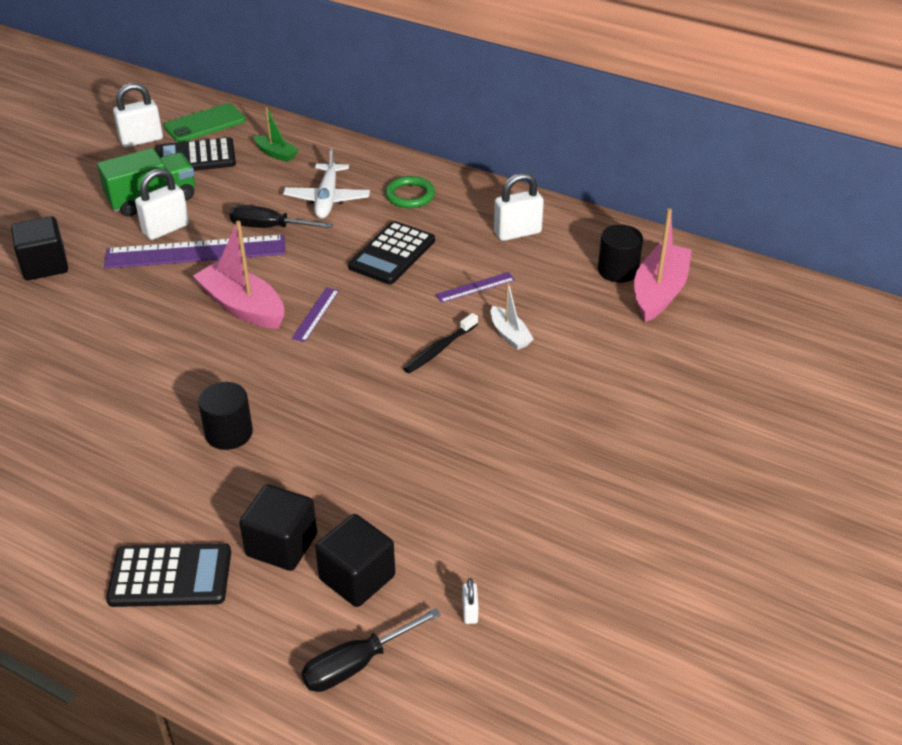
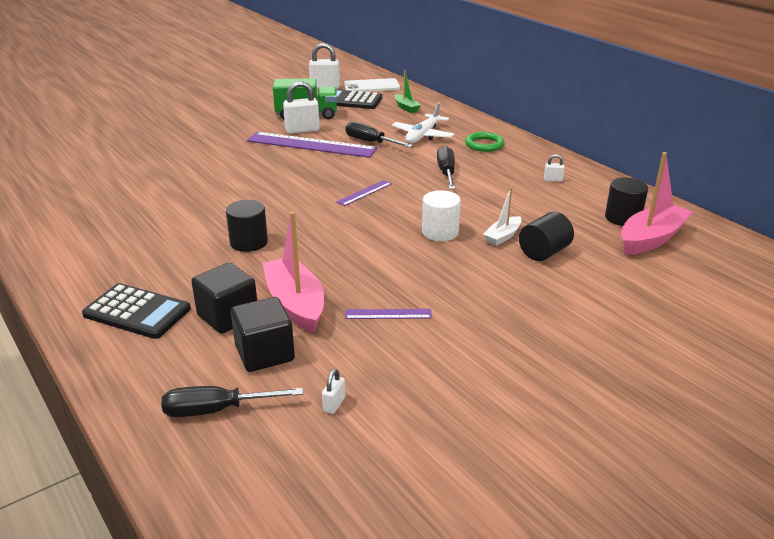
camera: 25 degrees right, 10 degrees down
black cube [11,216,68,280] -> none
green phone [164,103,246,142] -> white phone [344,78,400,92]
pink boat [193,221,284,329] -> pink boat moved to [262,211,324,333]
black calculator [348,221,435,284] -> black screwdriver [437,146,455,189]
black toothbrush [403,313,478,373] -> white cylinder [422,190,461,241]
purple ruler [435,272,515,303] -> purple ruler moved to [345,309,432,319]
white boat [491,282,534,350] -> white boat turned 45 degrees clockwise [483,187,521,246]
white padlock [494,173,544,241] -> white padlock [544,154,565,182], size x0.48
none -> black cylinder [519,212,574,261]

